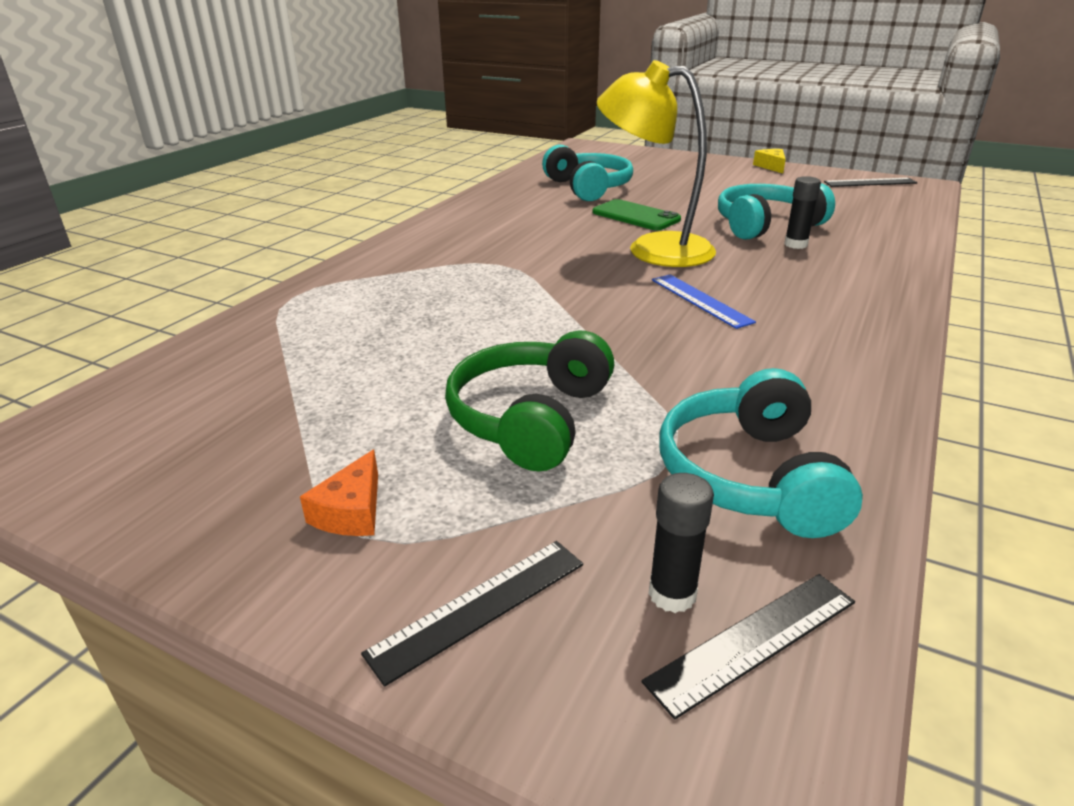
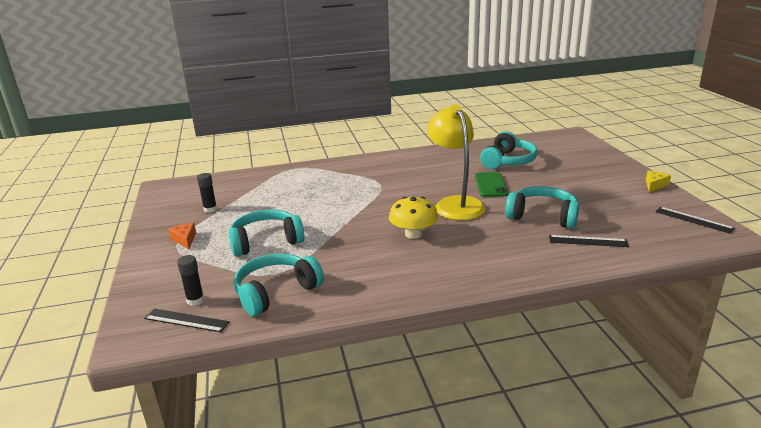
camera: 50 degrees right, 5 degrees down
orange cheese [300,450,378,536] -> orange cheese turned 90 degrees clockwise [168,223,196,249]
black ruler [361,541,583,687] -> black ruler moved to [549,235,629,247]
green headphones [445,331,614,471] -> turquoise headphones [228,210,305,257]
blue ruler [652,274,756,329] -> yellow mushroom [389,197,438,239]
black glue stick [784,176,821,249] -> black glue stick moved to [197,173,217,213]

